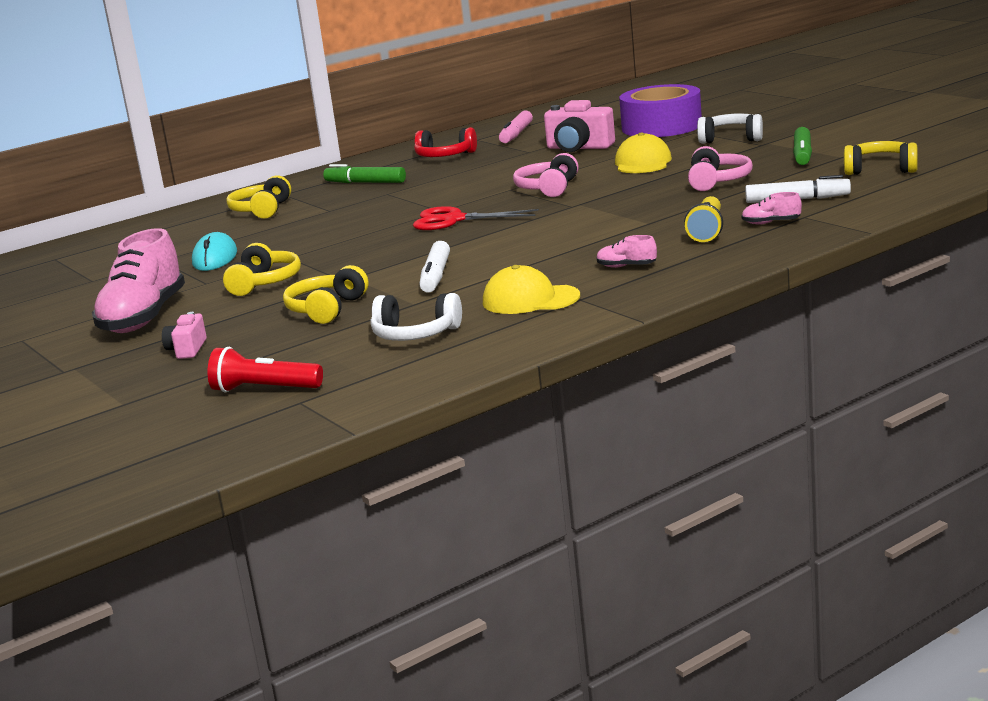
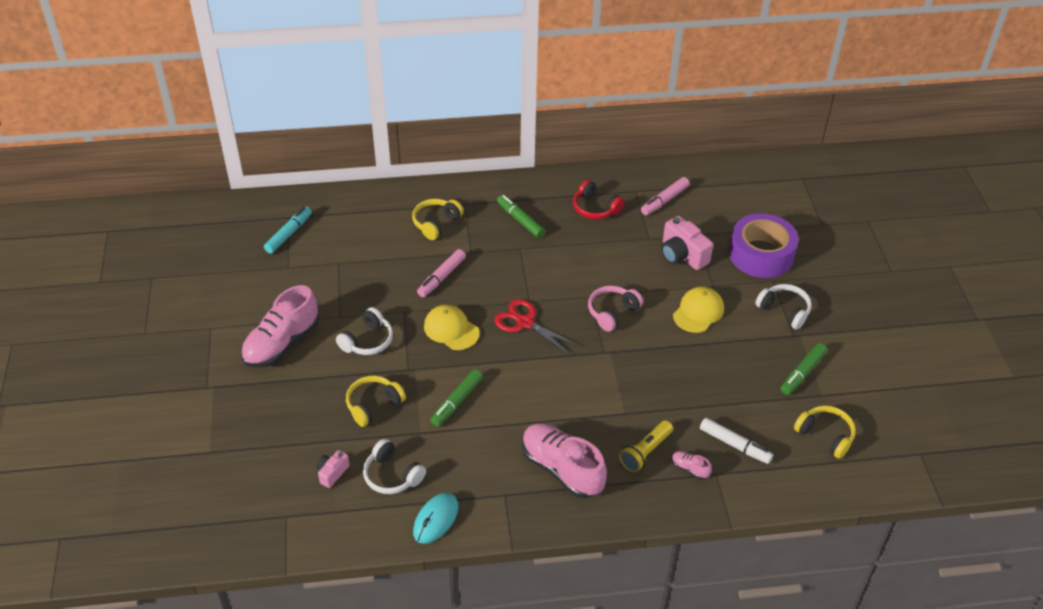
camera: 25 degrees right, 25 degrees up
pink camera [162,312,207,359] -> pink camera moved to [316,450,350,488]
turquoise mouse [192,232,237,271] -> turquoise mouse moved to [413,493,459,544]
red flashlight [207,347,323,393] -> none
yellow headphones [223,243,301,296] -> white headphones [336,307,393,355]
white marker [420,241,450,293] -> green marker [431,369,483,427]
yellow cap [483,265,580,314] -> yellow cap moved to [424,305,480,350]
pink shoe [596,235,657,268] -> pink shoe [522,423,607,498], size x2.39
pink headphones [688,146,753,191] -> none
none -> turquoise marker [264,207,312,254]
none -> pink marker [417,249,466,297]

